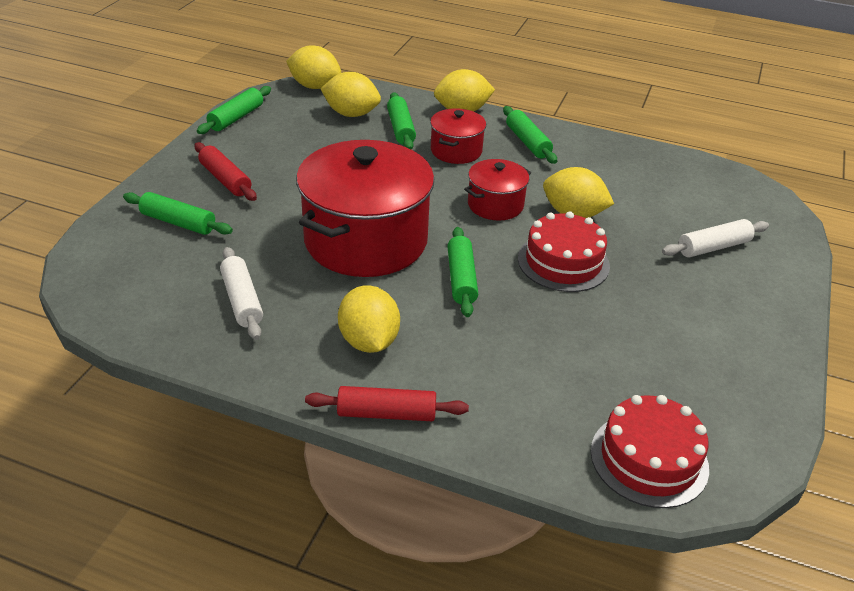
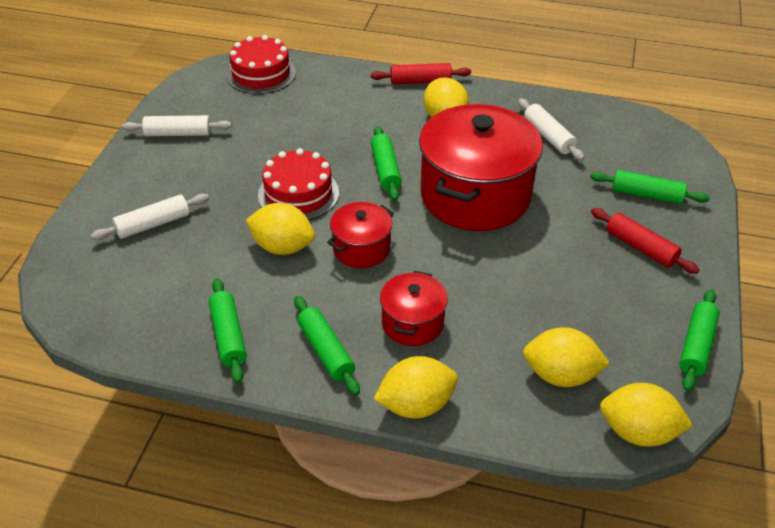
camera: 175 degrees right, 5 degrees up
green rolling pin [387,92,416,150] -> green rolling pin moved to [209,278,247,383]
none -> white rolling pin [122,115,232,136]

